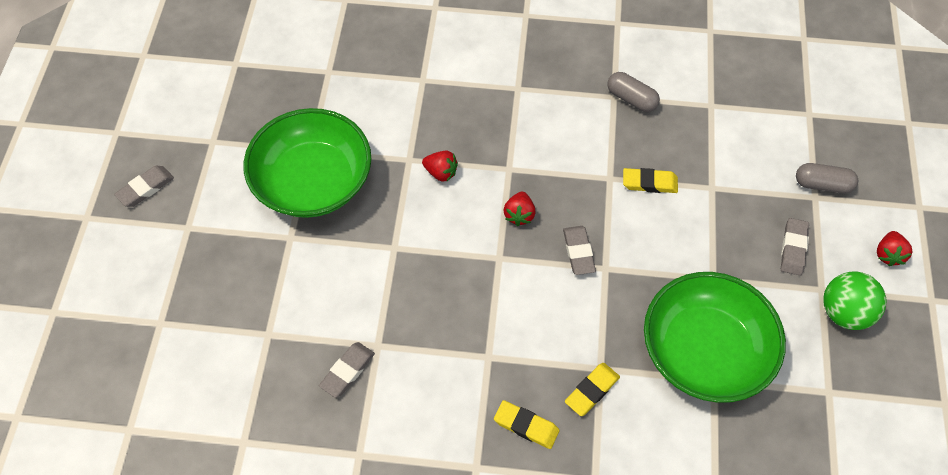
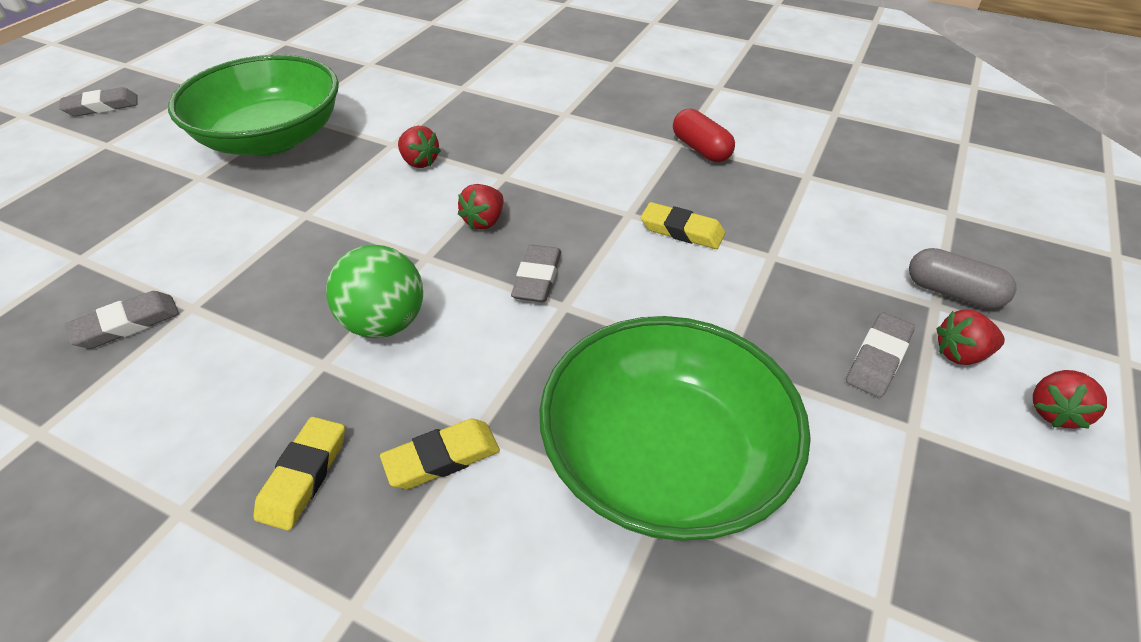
camera: 20 degrees right, 15 degrees down
yellow eraser [494,400,559,449] -> yellow eraser turned 60 degrees clockwise [253,417,345,531]
grey capsule [607,72,660,112] -> red capsule [673,109,735,162]
green ball [824,272,886,330] -> green ball moved to [326,245,423,338]
none -> red strawberry [936,309,1005,365]

